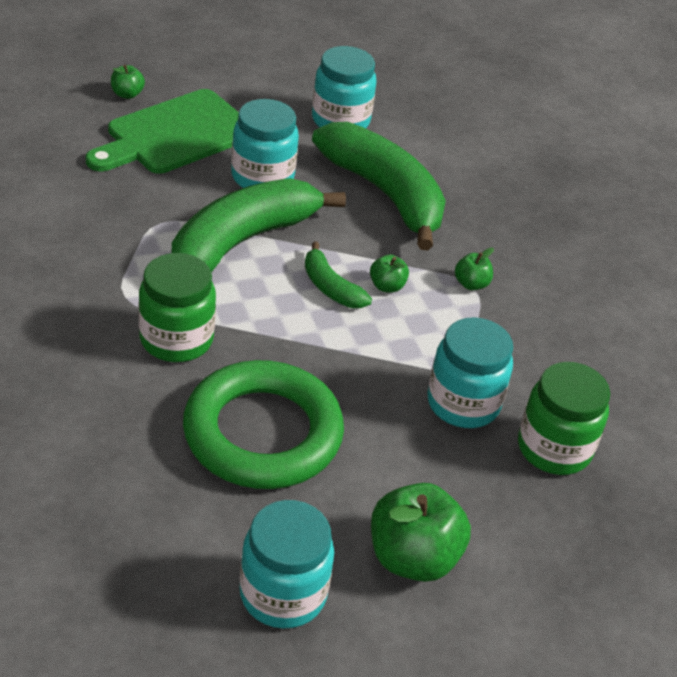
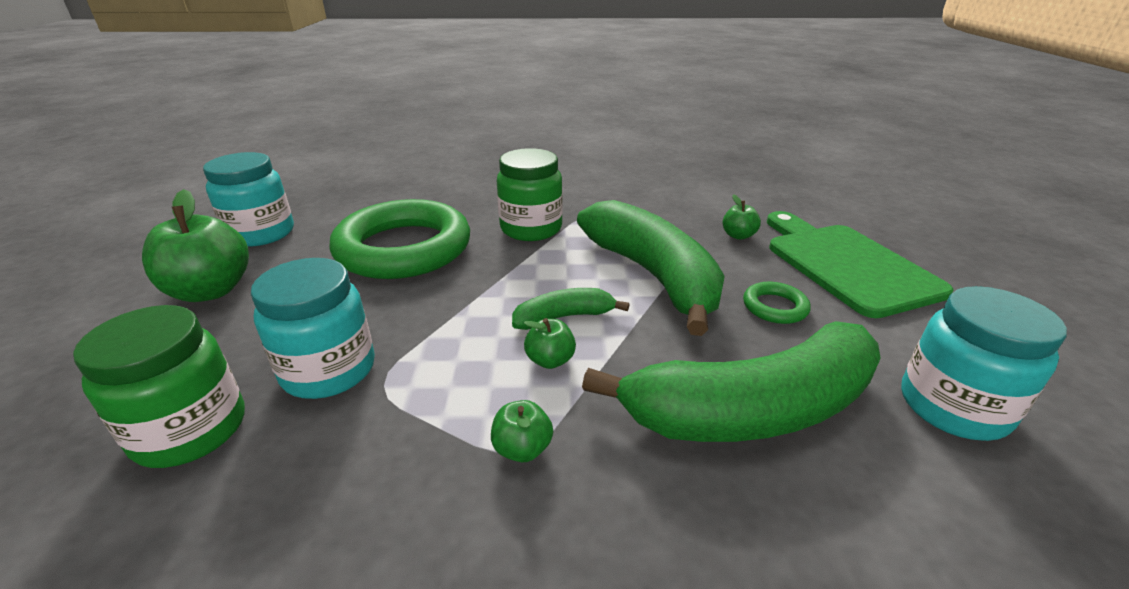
camera: 115 degrees right, 10 degrees down
green apple [111,65,145,99] -> green apple moved to [723,194,761,240]
turquoise jar [231,99,299,188] -> green ring [743,282,811,324]

